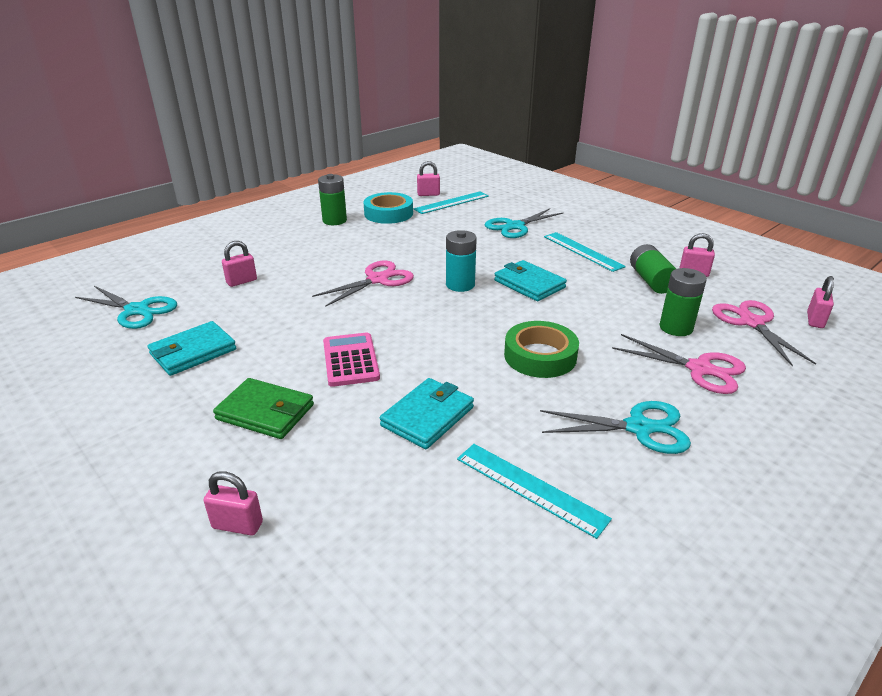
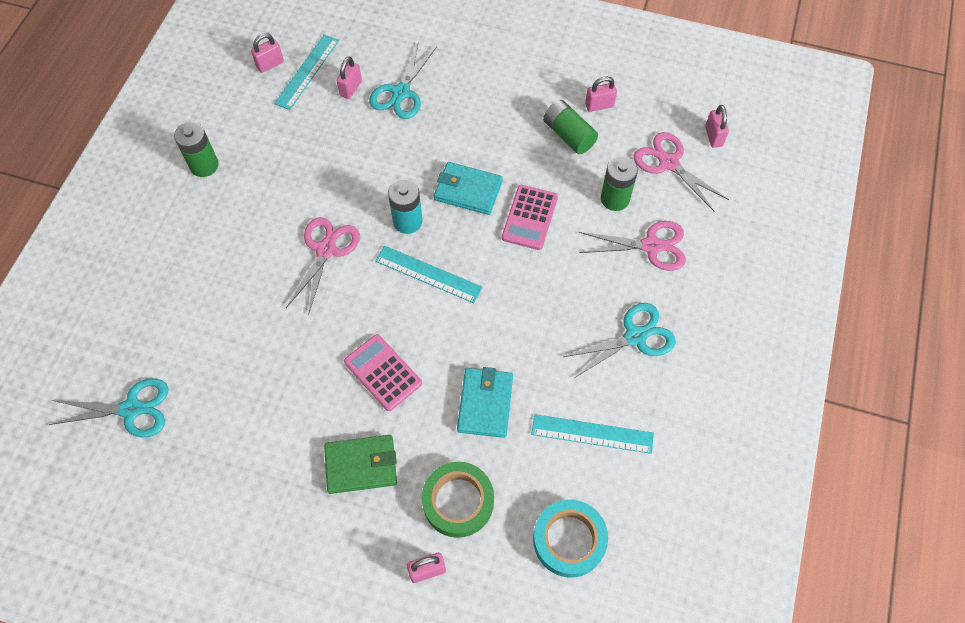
camera: 30 degrees left, 30 degrees up
turquoise wallet [147,321,236,376] -> none
pink padlock [222,241,257,287] -> pink padlock moved to [336,57,362,99]
turquoise tape [364,192,413,224] -> turquoise tape moved to [533,499,608,578]
green tape [504,321,579,378] -> green tape moved to [422,462,494,538]
turquoise ruler [544,232,626,272] -> turquoise ruler moved to [375,245,483,303]
none -> pink calculator [502,185,558,250]

